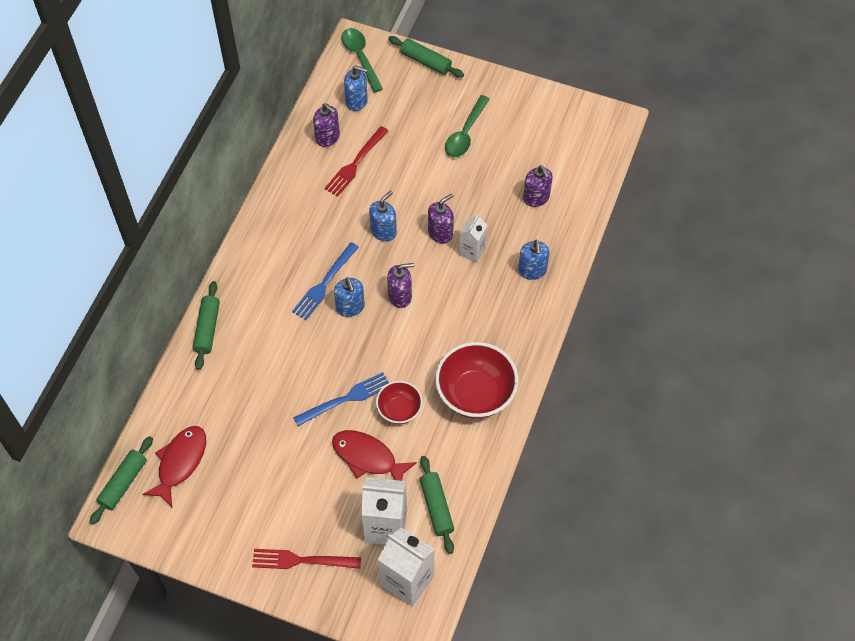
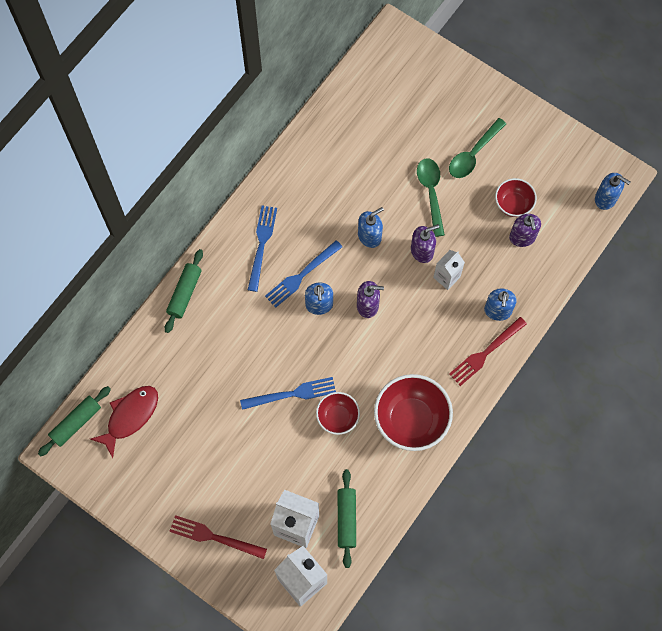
camera: 15 degrees right, 10 degrees up
purple soap dispenser [313,103,340,147] -> none
red fork [324,126,388,197] -> red fork moved to [449,317,527,386]
red fish [332,430,417,481] -> none
green spoon [341,28,383,93] -> green spoon moved to [417,158,445,237]
blue soap dispenser [344,66,368,111] -> blue soap dispenser moved to [595,173,630,210]
green rolling pin [388,36,464,78] -> none
none -> blue fork [248,206,277,292]
none -> red bowl [495,178,537,217]

